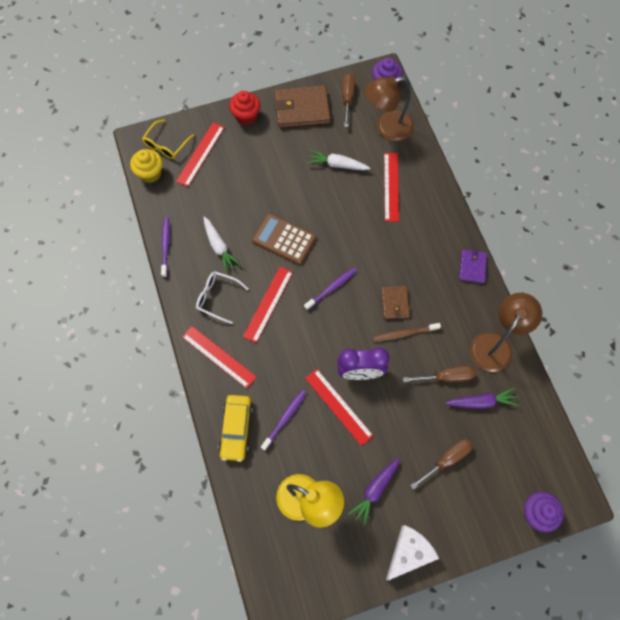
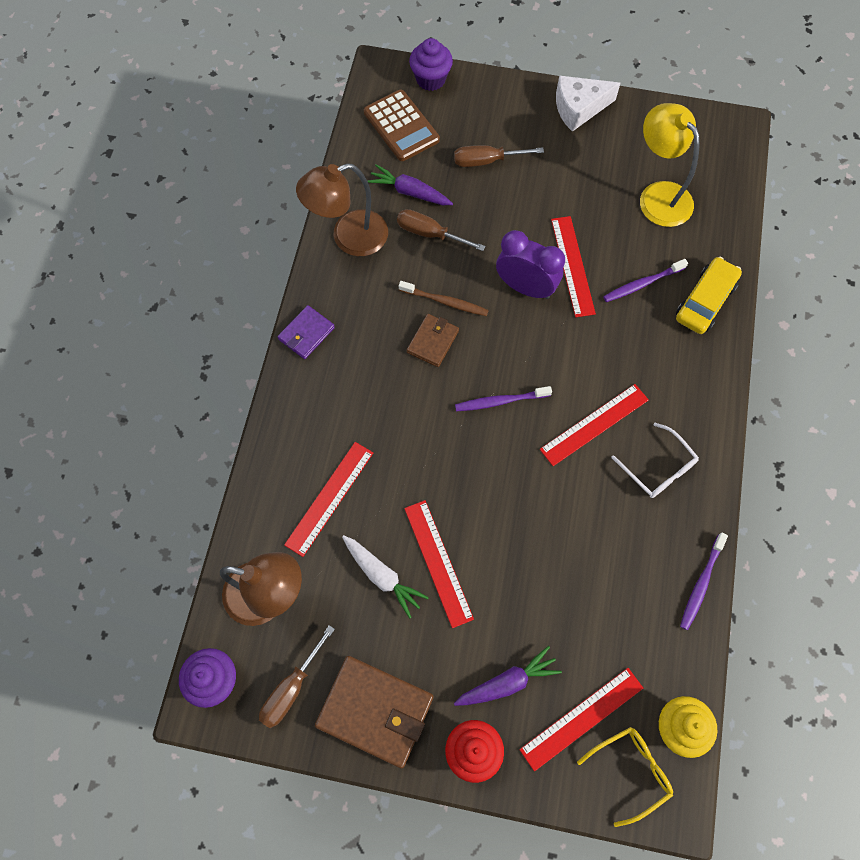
camera: 150 degrees left, 0 degrees up
red ruler [182,326,257,389] -> red ruler moved to [404,500,474,628]
white carrot [203,216,241,273] -> none
brown calculator [252,213,316,265] -> brown calculator moved to [364,90,440,161]
purple carrot [348,458,399,526] -> purple carrot moved to [454,646,562,706]

